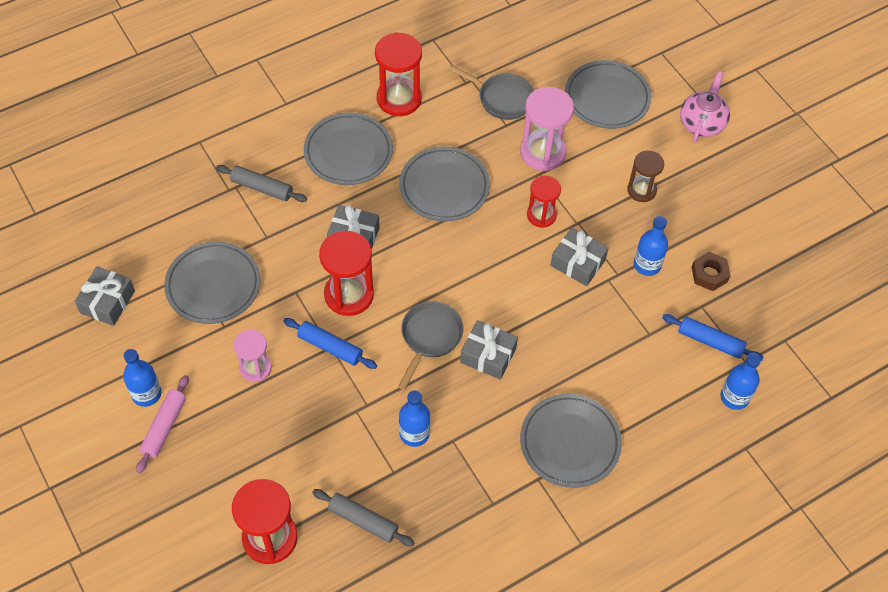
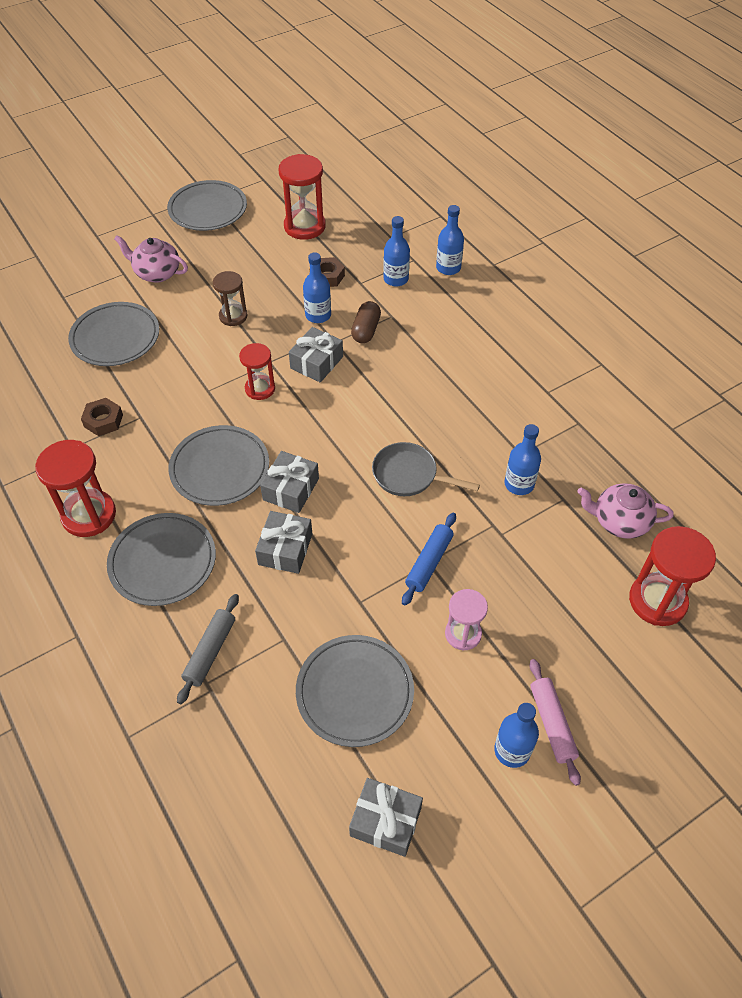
camera: 90 degrees left, 5 degrees down
pink rolling pin [136,375,189,474] -> pink rolling pin turned 60 degrees clockwise [530,659,581,786]
grey rolling pin [312,489,415,546] -> pink teapot [577,483,673,539]
red hourglass [319,231,374,316] -> red hourglass moved to [279,154,326,240]
grey pan [448,64,534,120] -> brown nut [81,398,123,436]
grey gift [460,320,518,380] -> grey gift moved to [260,451,319,513]
pink hourglass [520,87,574,171] -> none
grey plate [520,394,622,488] -> grey plate moved to [167,180,247,231]
blue rolling pin [662,314,764,361] -> blue bottle [383,216,410,286]
none -> brown capsule [351,301,381,343]

